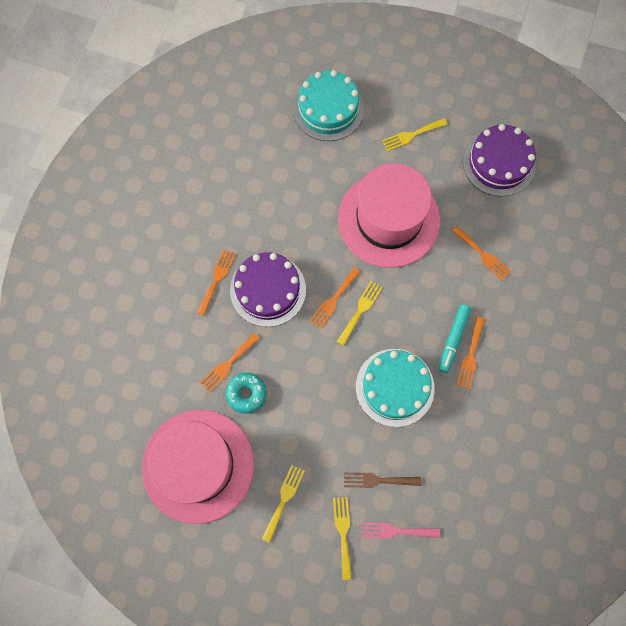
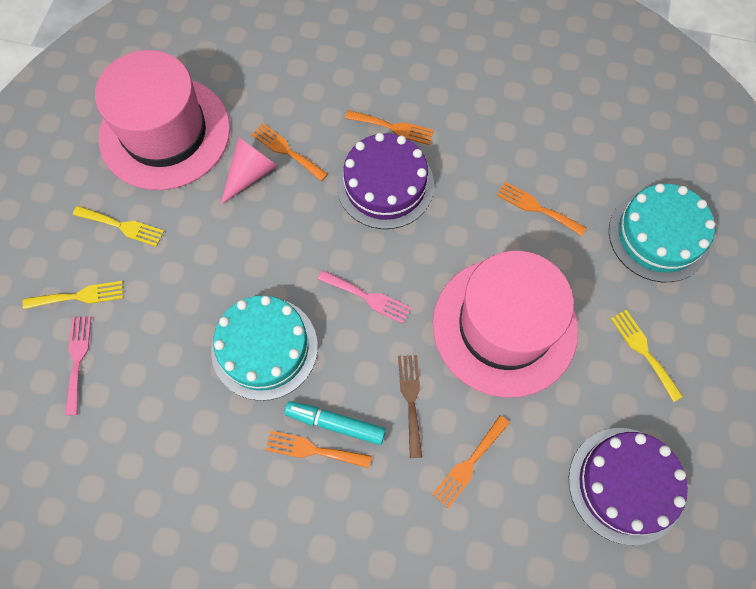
camera: 85 degrees right, 5 degrees down
turquoise donut [226,373,267,414] -> pink cone [220,137,278,205]
orange fork [309,267,360,329] -> orange fork moved to [497,182,586,236]
yellow fork [337,281,383,346] -> pink fork [318,270,411,324]
brown fork [344,472,421,488] -> brown fork moved to [398,355,422,458]

